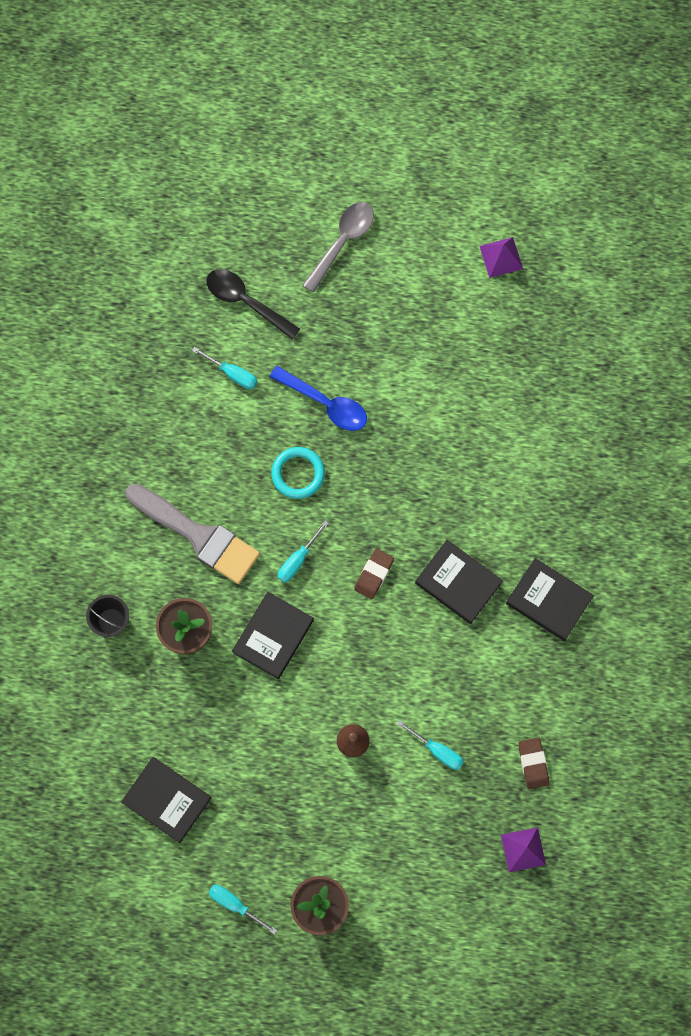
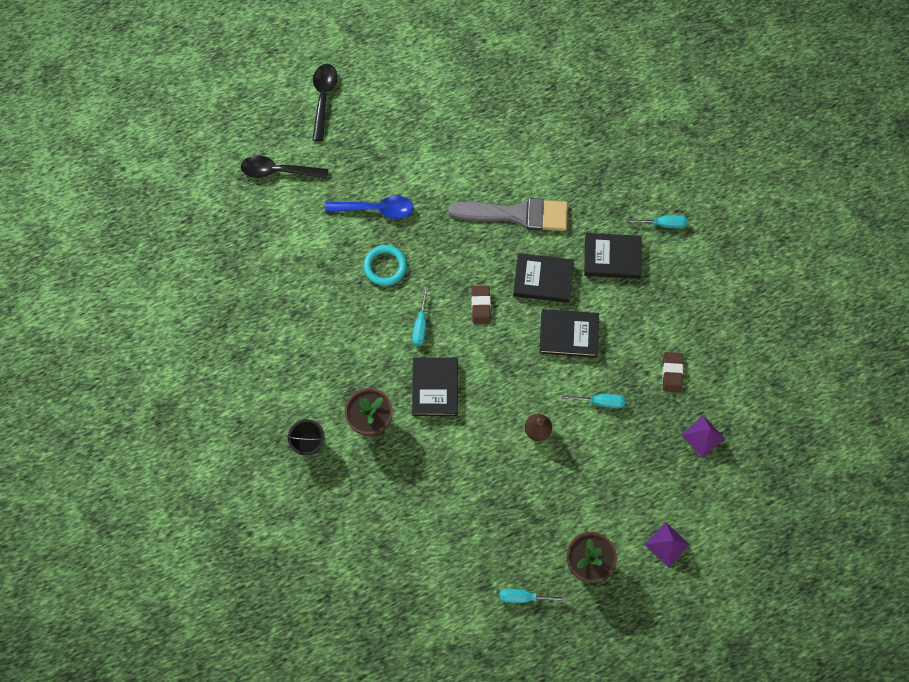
camera: 30 degrees left, 5 degrees down
black book [121,757,211,843] -> black book moved to [539,309,599,357]
grey brush [126,484,260,584] -> grey brush moved to [448,198,568,231]
turquoise screwdriver [192,347,257,389] -> turquoise screwdriver moved to [627,215,687,228]
grey spoon [303,202,374,293] -> black spoon [312,64,337,141]
purple pyramid [480,237,523,278] -> purple pyramid moved to [645,522,690,567]
brown eraser [518,738,549,789] -> brown eraser turned 45 degrees clockwise [662,352,683,392]

